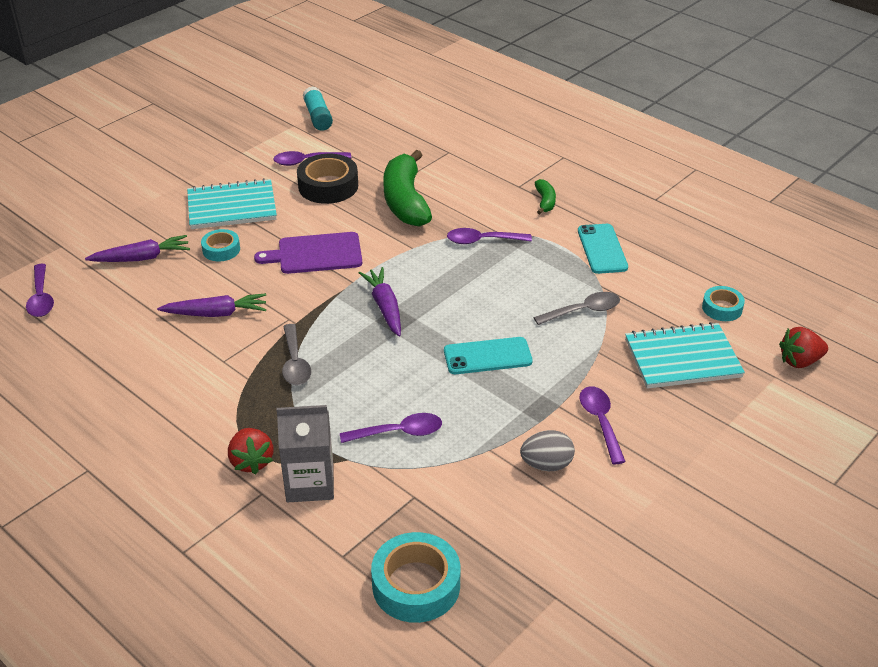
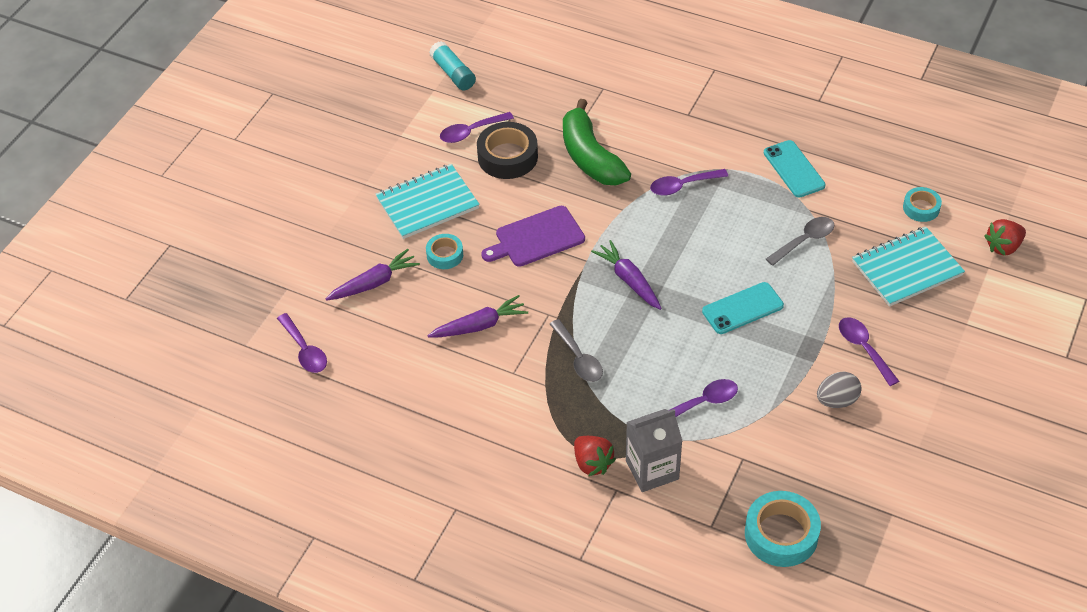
camera: 15 degrees left, 10 degrees up
green banana [535,179,556,214] -> none

